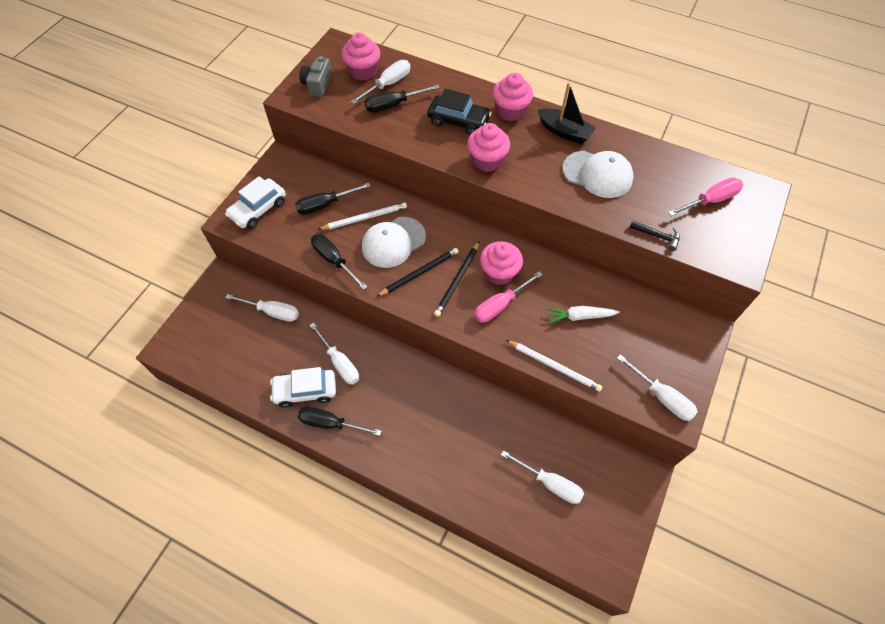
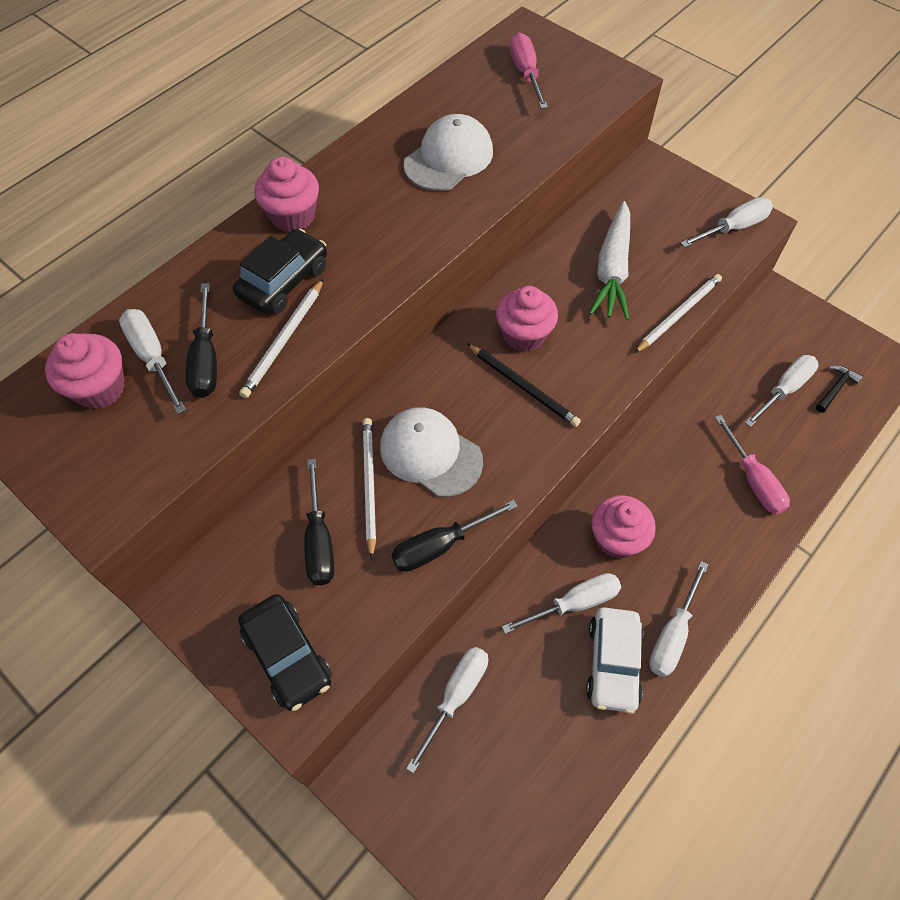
camera: 75 degrees left, 0 degrees up
white car [225,176,286,229] -> black car [238,594,332,711]
black screwdriver [298,406,381,436] -> white screwdriver [649,561,708,677]
grey camera [299,56,332,97] -> none
white cap [362,217,426,268] -> white cap turned 150 degrees clockwise [380,407,483,497]
black pencil [376,248,459,297] -> none
pink cupcake [467,123,510,172] -> pink cupcake moved to [591,495,656,559]
pink screwdriver [474,271,543,323] -> pink screwdriver moved to [715,415,790,514]
black boat [538,83,596,144] -> none
white carrot [546,306,620,324] -> white carrot [589,201,630,320], size x1.60
black hammer [629,220,680,251] -> black hammer moved to [816,365,863,413]
none -> white pencil [239,278,324,398]

